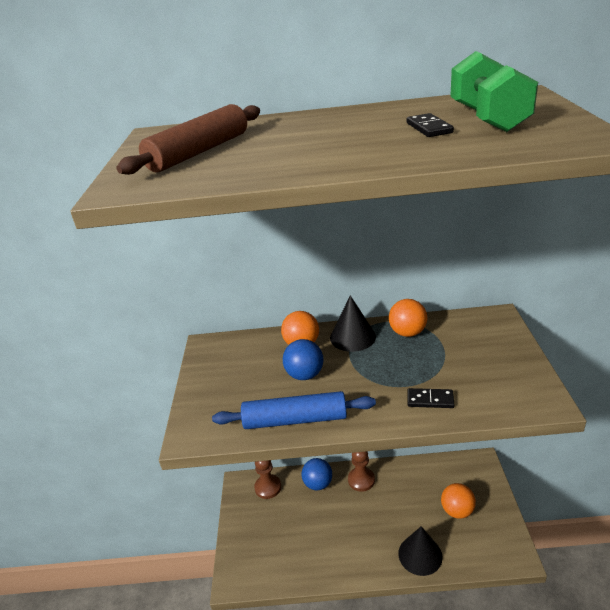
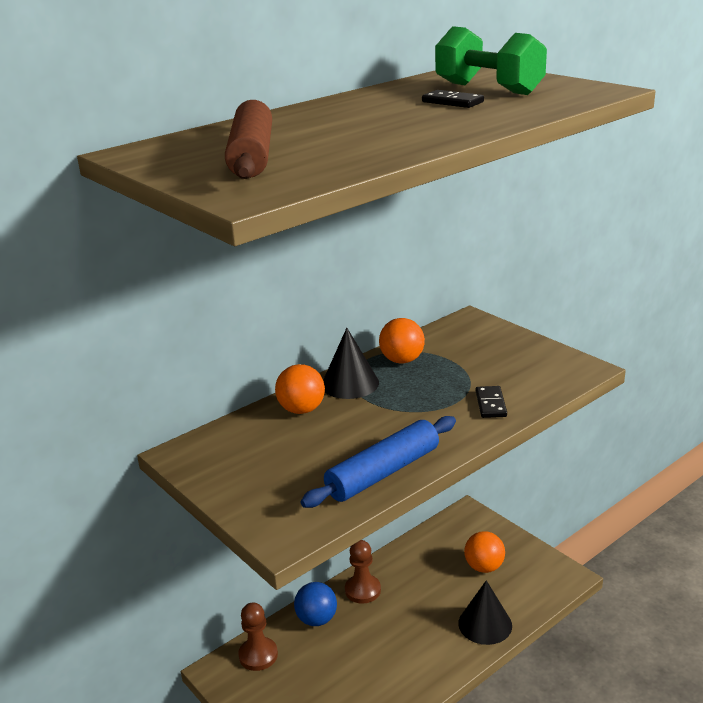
camera: 40 degrees left, 5 degrees down
blue ball [283,339,324,380] -> none
black domino [408,388,454,408] -> black domino turned 60 degrees counterclockwise [476,386,507,418]

